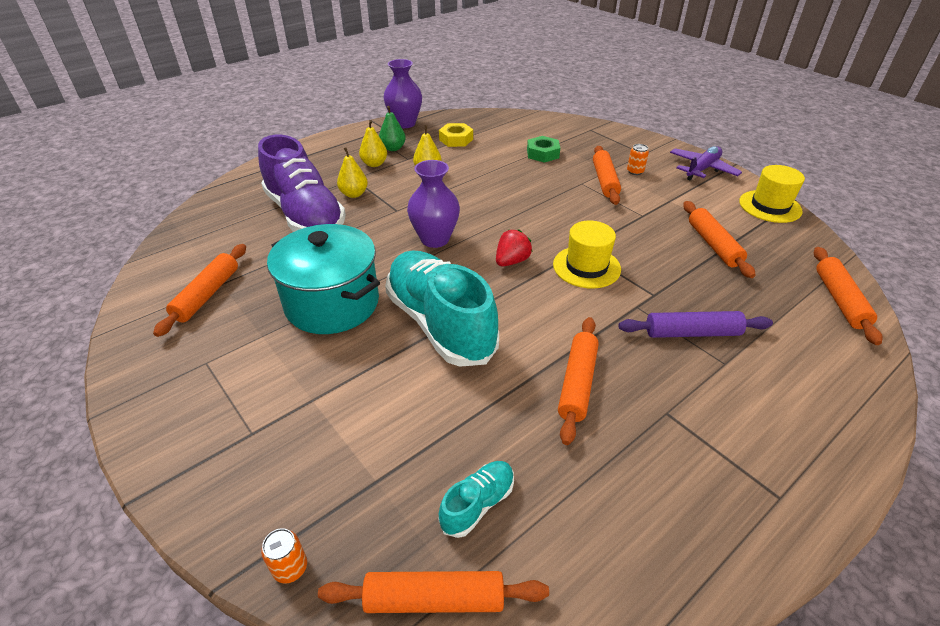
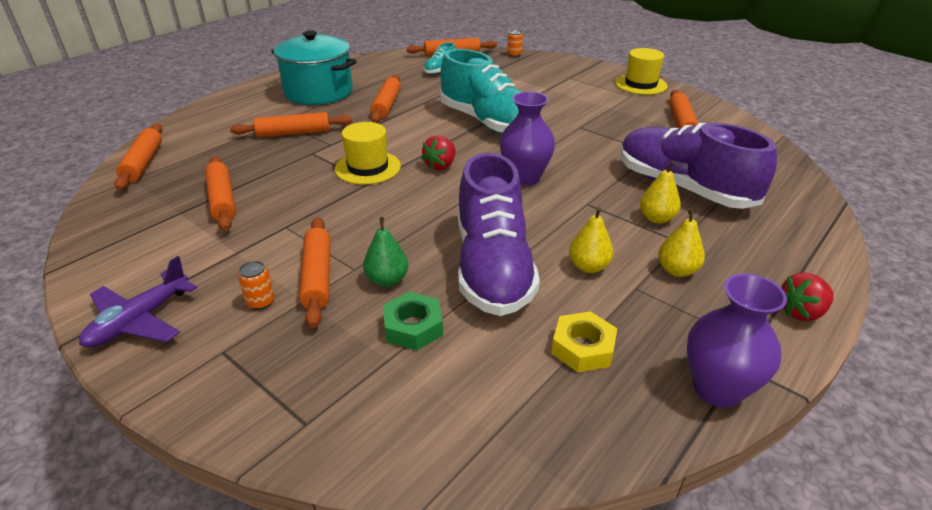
camera: 170 degrees right, 5 degrees down
turquoise pot [267,224,380,334] -> turquoise pot moved to [271,30,357,105]
green pear [379,106,406,151] -> green pear moved to [363,217,408,287]
purple rolling pin [618,311,773,338] -> orange rolling pin [230,112,353,137]
yellow hat [739,165,805,223] -> yellow hat moved to [615,48,668,95]
none -> purple shoe [458,153,540,316]
none -> red strawberry [781,272,834,321]

